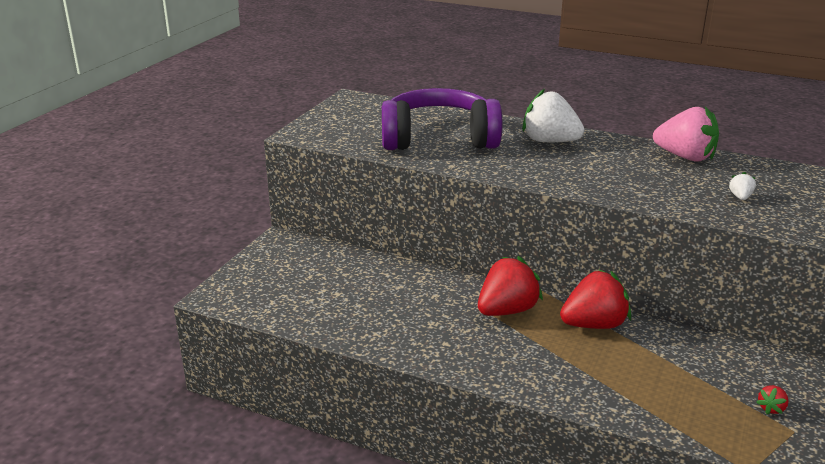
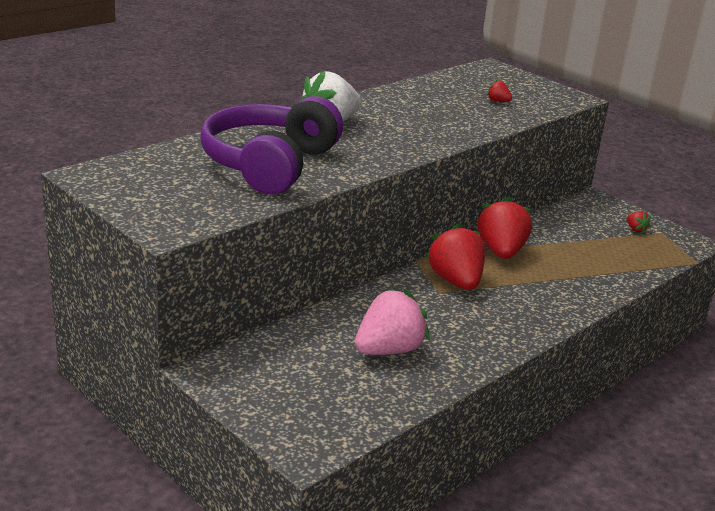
camera: 70 degrees left, 0 degrees up
pink strawberry [653,106,719,162] -> pink strawberry moved to [355,288,430,355]
white strawberry [729,172,756,200] -> red strawberry [487,79,512,102]

